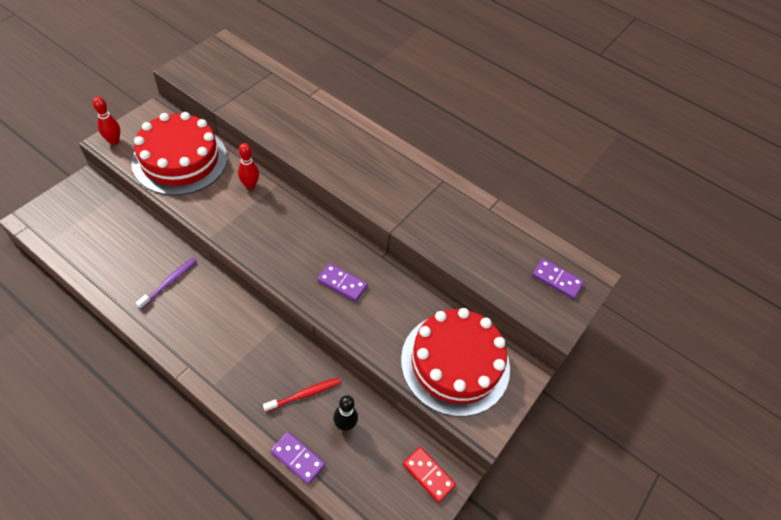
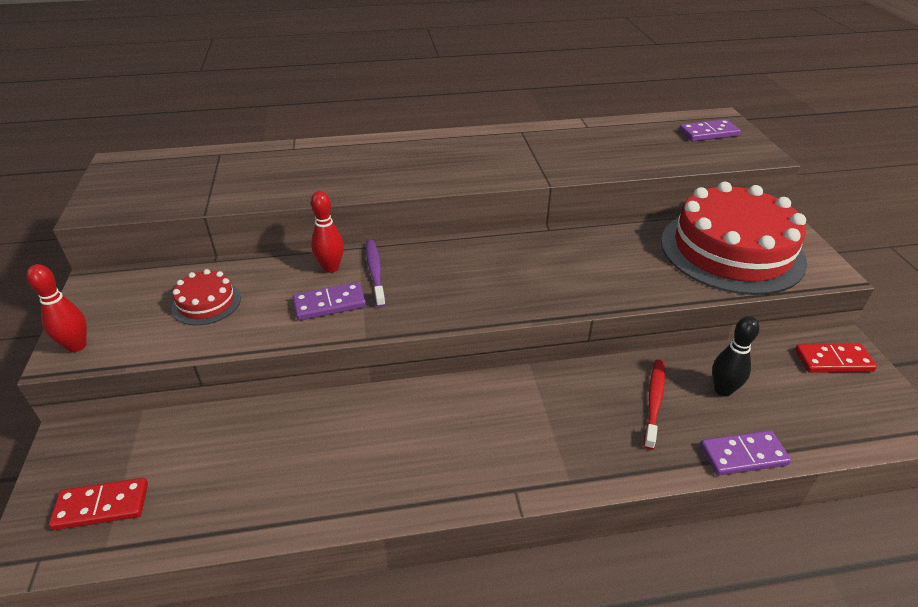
camera: 40 degrees left, 15 degrees down
red cake [131,112,227,195] -> red cake [171,269,241,325], size x0.44
purple toothbrush [136,258,197,309] -> purple toothbrush moved to [366,240,386,308]
purple domino [317,263,367,302] -> purple domino moved to [293,282,366,320]
none -> red domino [49,478,148,530]

